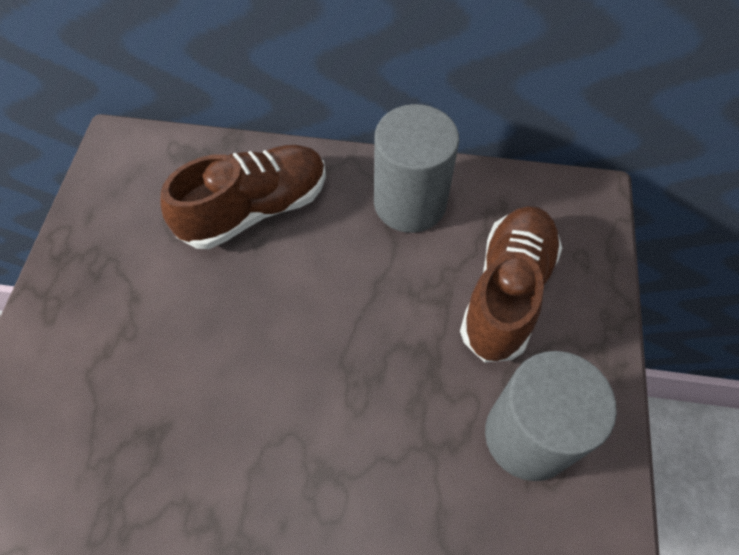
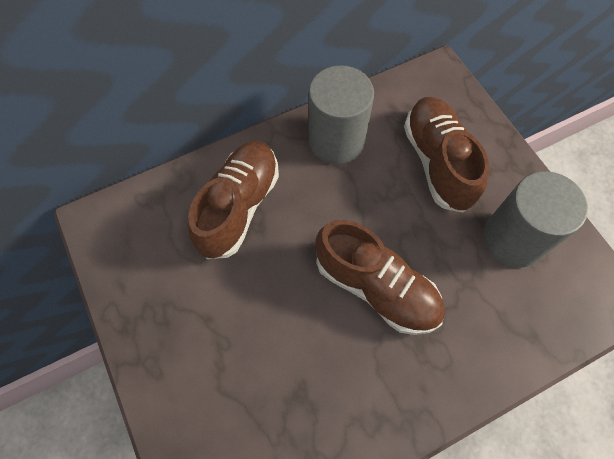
camera: 35 degrees left, 5 degrees up
none -> brown shoe [315,220,445,335]

